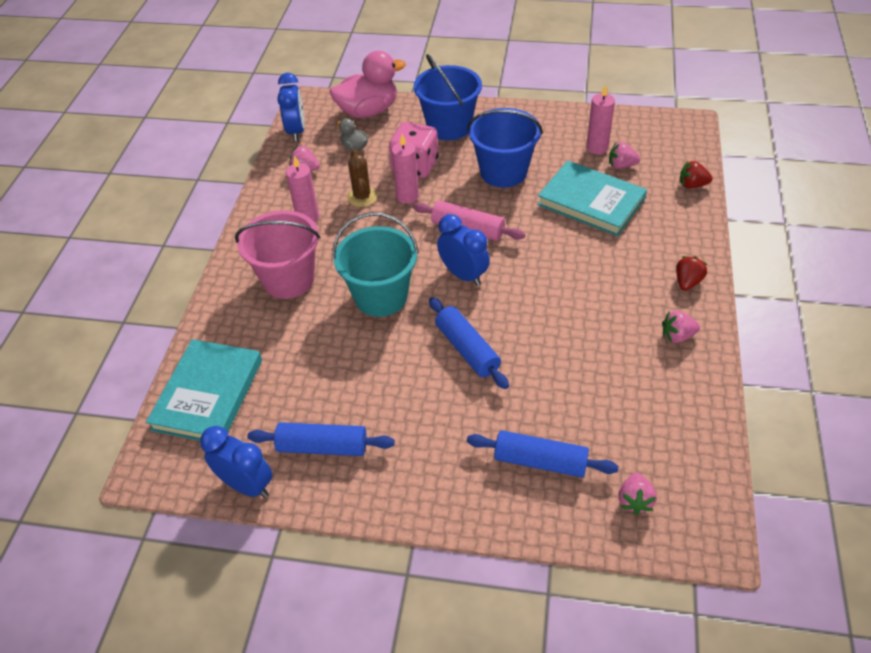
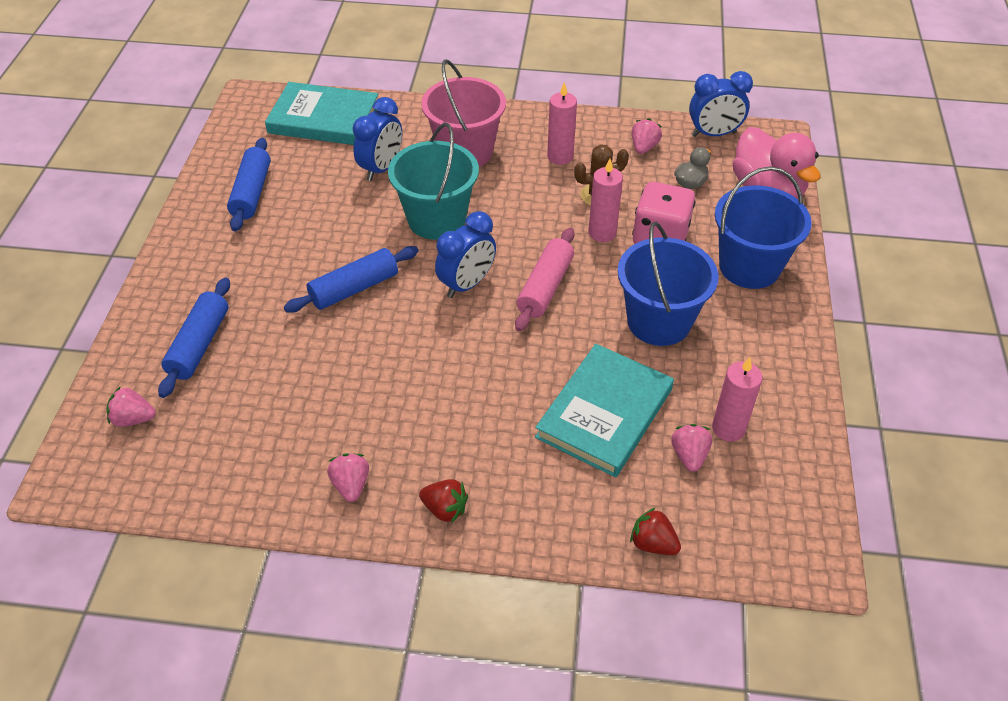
camera: 85 degrees right, 0 degrees up
blue clock [200,426,272,498] -> blue clock moved to [353,97,402,181]
red strawberry [679,161,713,188] -> red strawberry turned 60 degrees counterclockwise [630,507,681,555]

